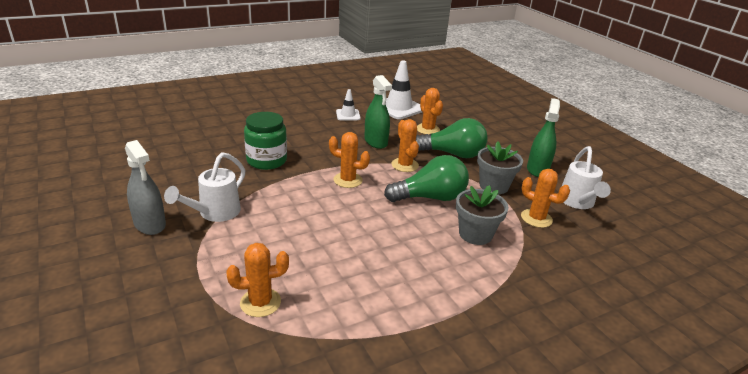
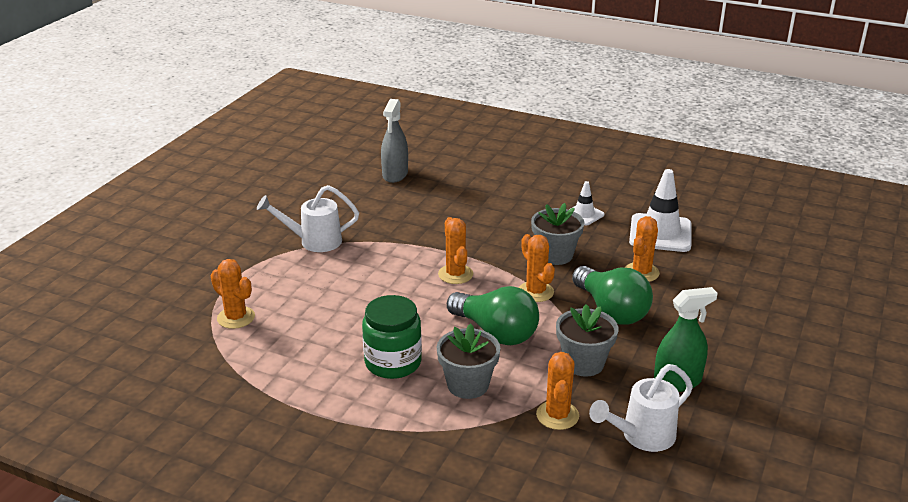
camera: 55 degrees right, 0 degrees up
grey spray bottle [125,140,166,235] -> grey spray bottle moved to [381,99,408,183]
green jar [244,112,287,170] -> green jar moved to [362,295,422,379]
green spray bottle [364,75,392,149] -> grey flower pot [531,203,584,265]
orange cactus [392,119,419,172] -> orange cactus turned 60 degrees counterclockwise [519,234,555,302]

